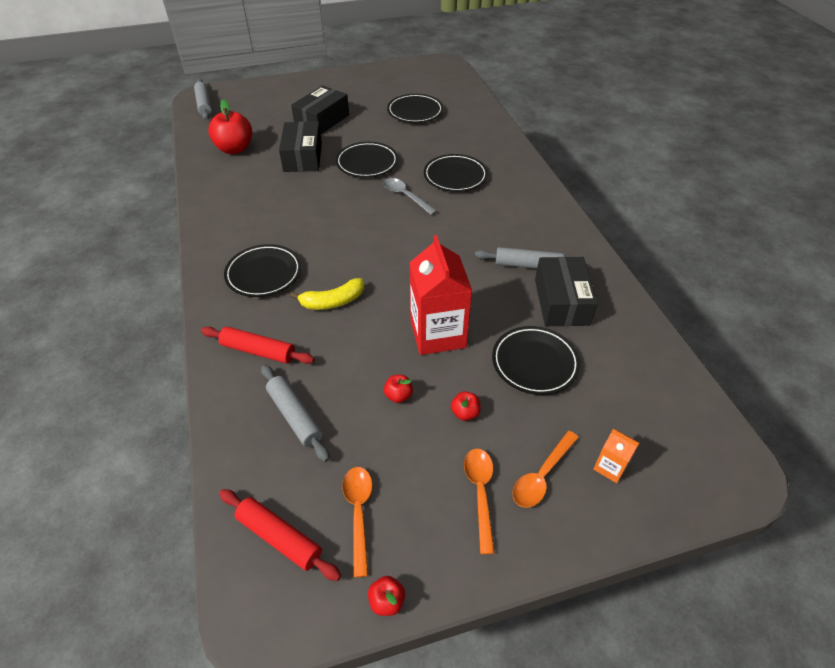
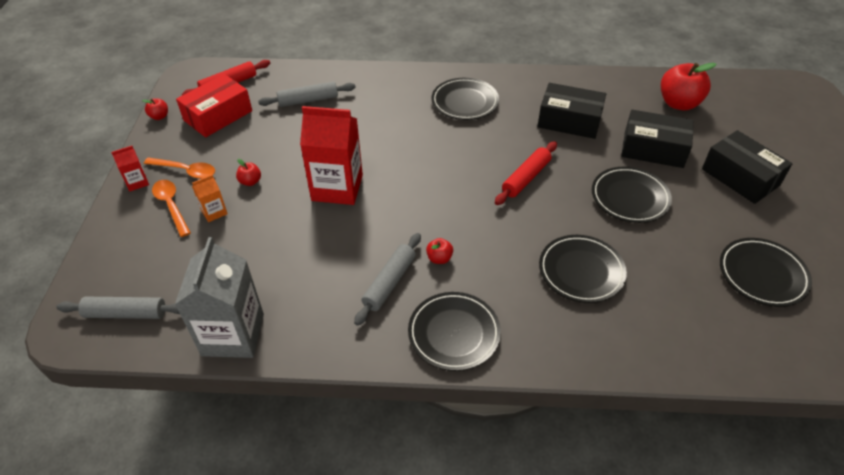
camera: 110 degrees right, 0 degrees up
grey rolling pin [194,79,212,120] -> grey rolling pin moved to [56,297,180,319]
red rolling pin [201,327,315,364] -> red rolling pin moved to [495,141,557,205]
yellow banana [290,278,364,310] -> none
orange spoon [342,467,373,577] -> red box [176,74,252,137]
grey spoon [383,178,437,215] -> none
red apple [384,375,413,403] -> red apple moved to [426,238,453,264]
black plate [492,326,580,395] -> black plate moved to [408,292,501,371]
black box [535,257,598,326] -> black box moved to [538,83,606,139]
orange carton [593,429,639,483] -> orange carton moved to [192,174,228,222]
none -> red carton [111,146,149,191]
none -> grey carton [175,237,264,358]

